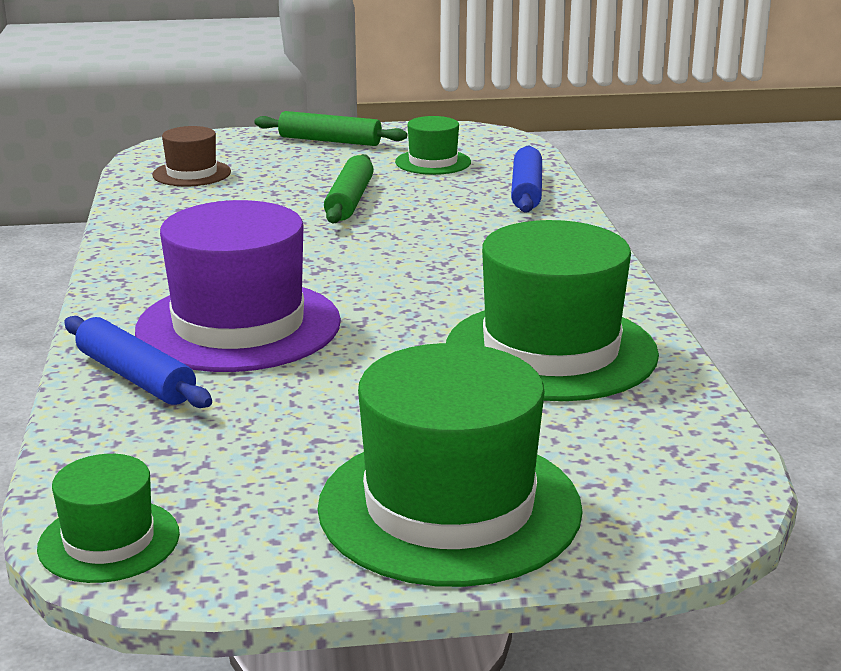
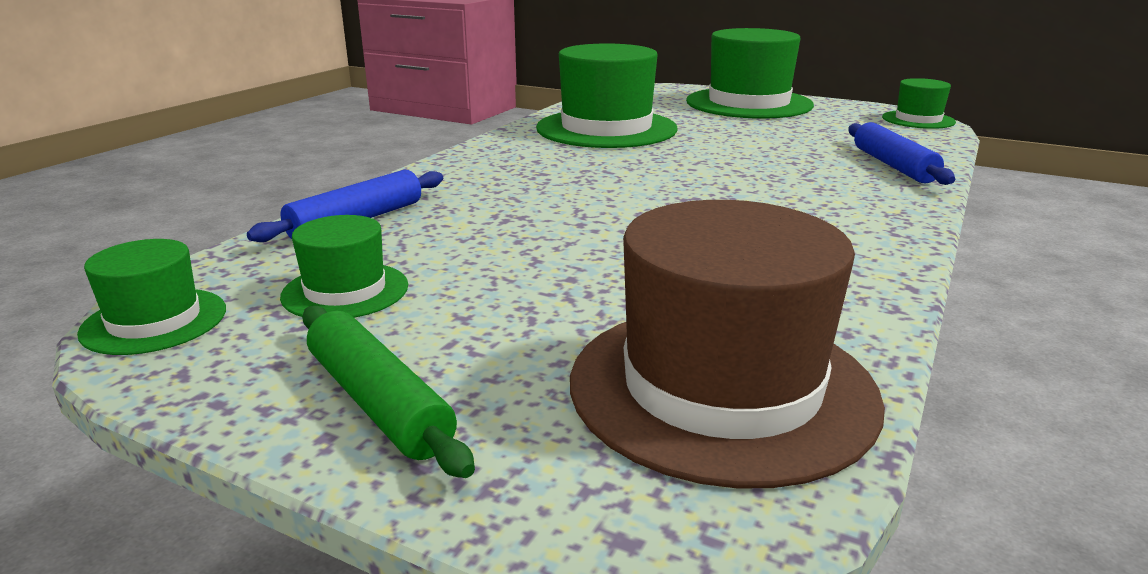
camera: 145 degrees left, 0 degrees up
purple hat [135,200,341,372] -> none
brown hat [152,126,231,186] -> brown hat [570,200,885,488], size x1.97
green rolling pin [324,154,374,224] -> none
none -> green hat [77,239,226,355]

